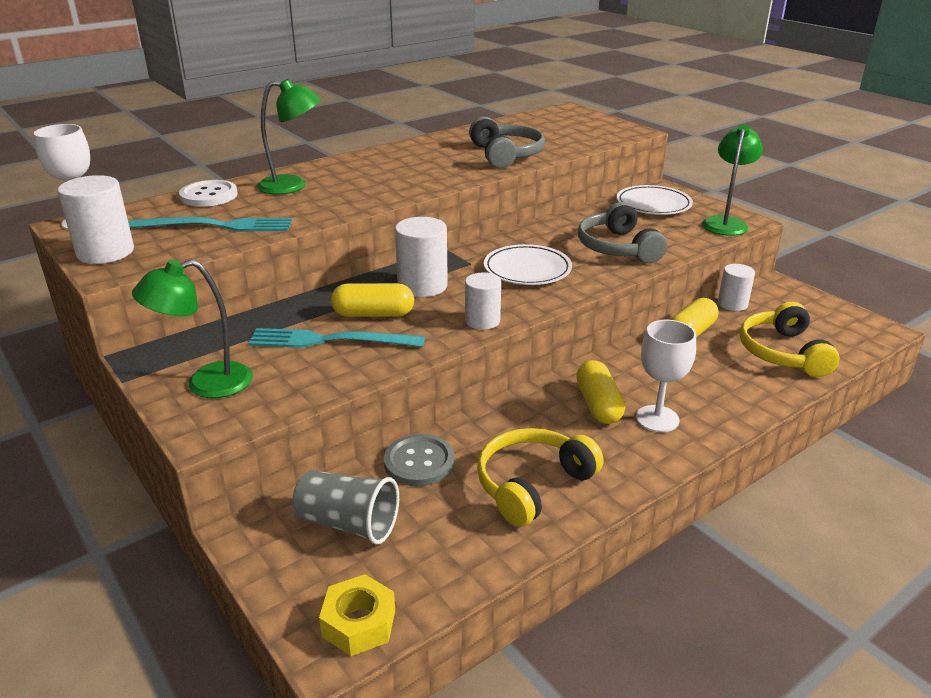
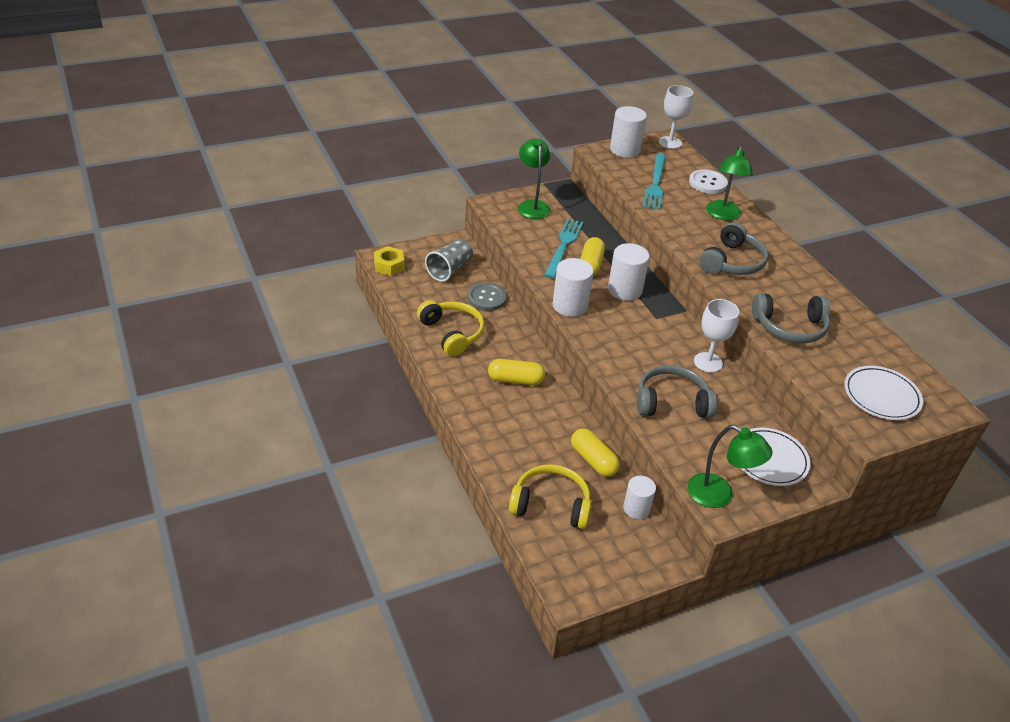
camera: 100 degrees right, 10 degrees up
white cylinder [465,273,501,330] -> white cylinder [553,258,594,317], size x1.52
white plate [484,244,572,285] -> white plate moved to [844,366,923,420]
white goblet [636,320,696,432] -> white goblet moved to [694,299,739,373]
none -> grey headphones [699,222,768,275]

